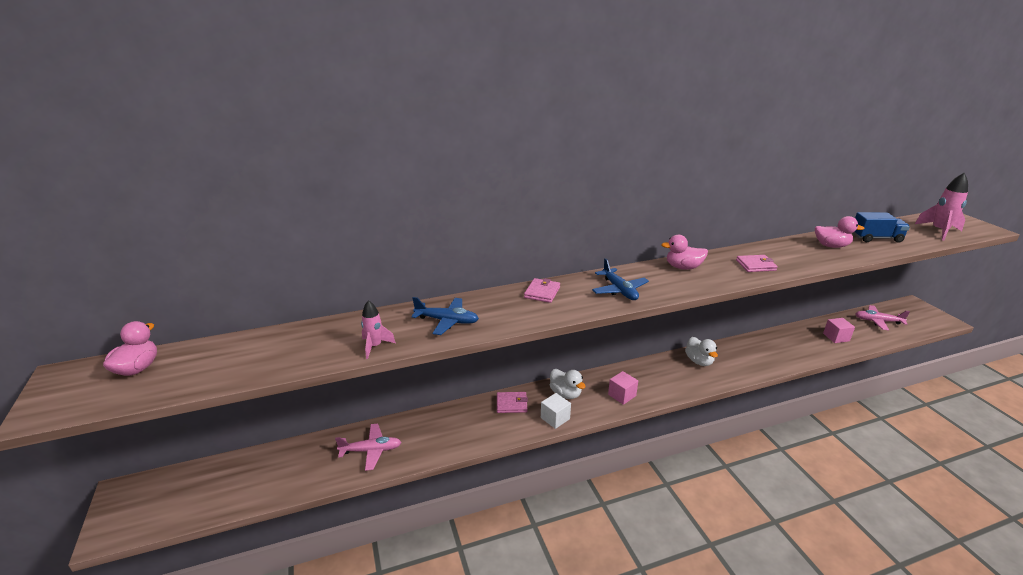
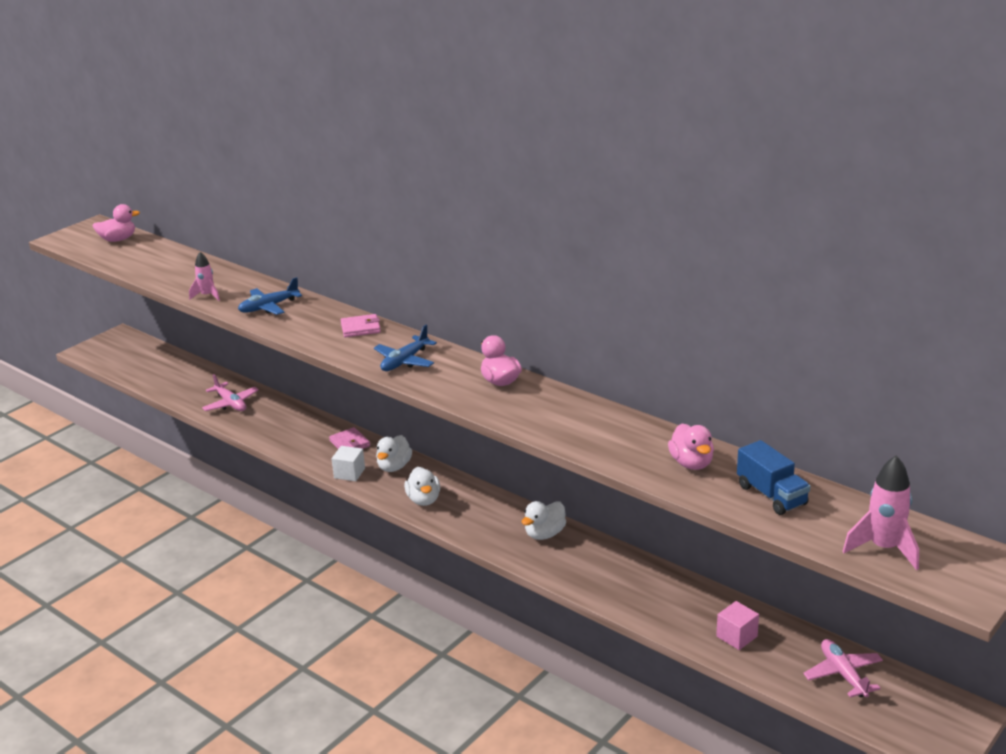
camera: 60 degrees right, 0 degrees up
blue plane [411,297,479,335] -> blue plane turned 75 degrees clockwise [238,277,302,315]
pink cube [608,371,638,405] -> white duck [404,467,440,506]
pink wallet [736,255,778,272] -> none

